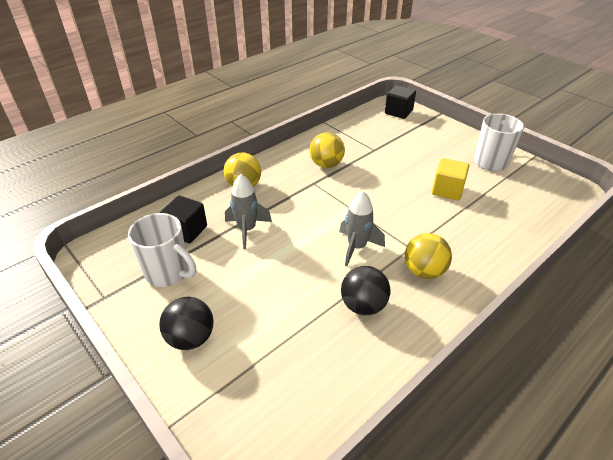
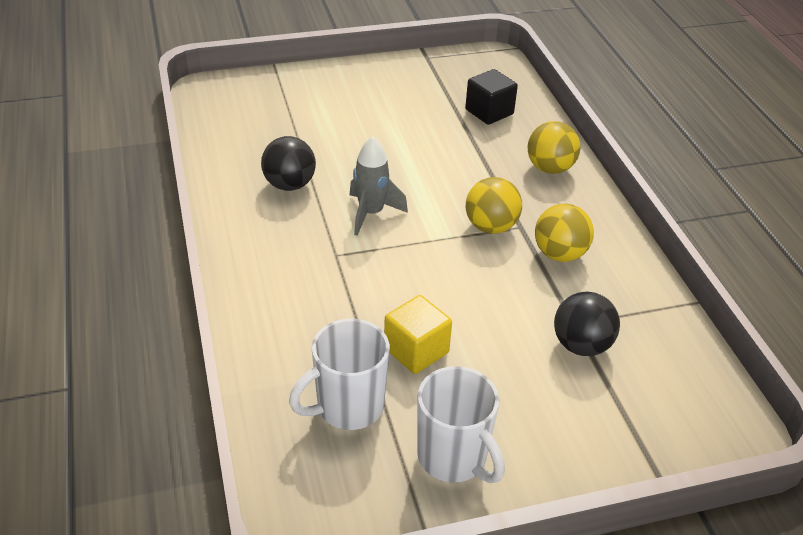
camera: 115 degrees right, 0 degrees up
white mug [128,213,196,287] -> white mug moved to [289,319,390,430]
black ball [159,297,214,350] -> black ball moved to [554,292,620,356]
grey rocket [225,174,272,249] -> none
black cube [385,85,416,119] -> none
yellow ball [405,233,452,279] -> yellow ball moved to [466,177,522,234]

